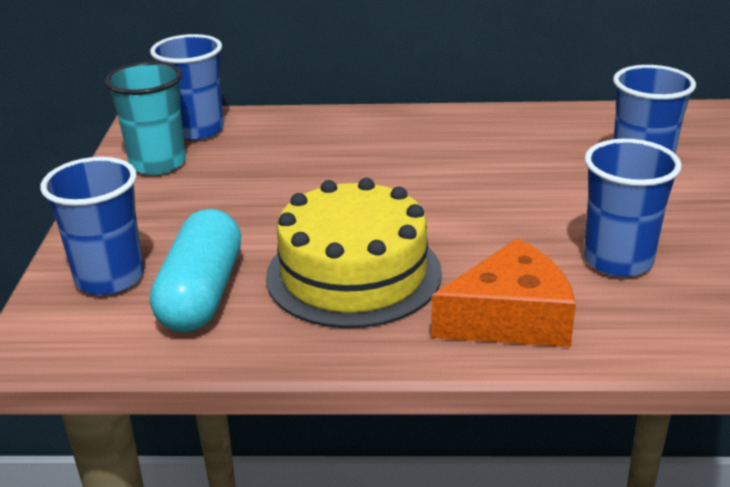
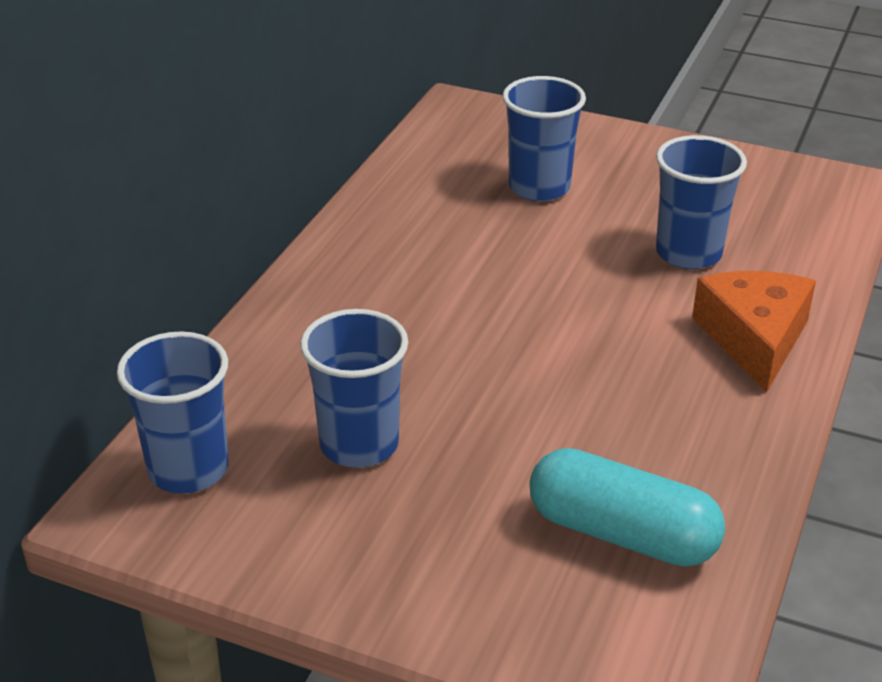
camera: 70 degrees left, 5 degrees up
blue cup [40,157,144,295] -> blue cup moved to [300,309,408,468]
turquoise cup [105,62,186,175] -> none
yellow cake [266,178,442,328] -> none

